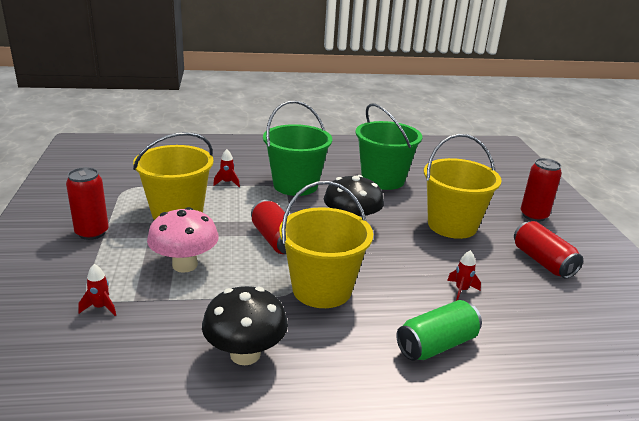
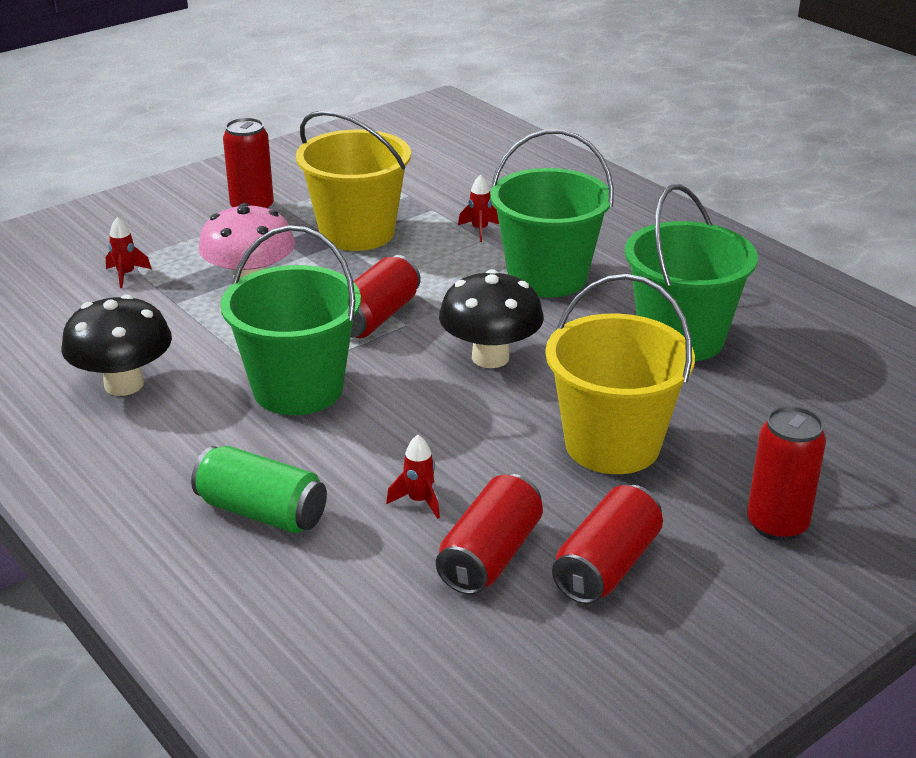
camera: 60 degrees right, 5 degrees up
yellow bucket [279,181,373,308] -> green bucket [220,225,361,415]
none -> red can [436,474,543,595]

